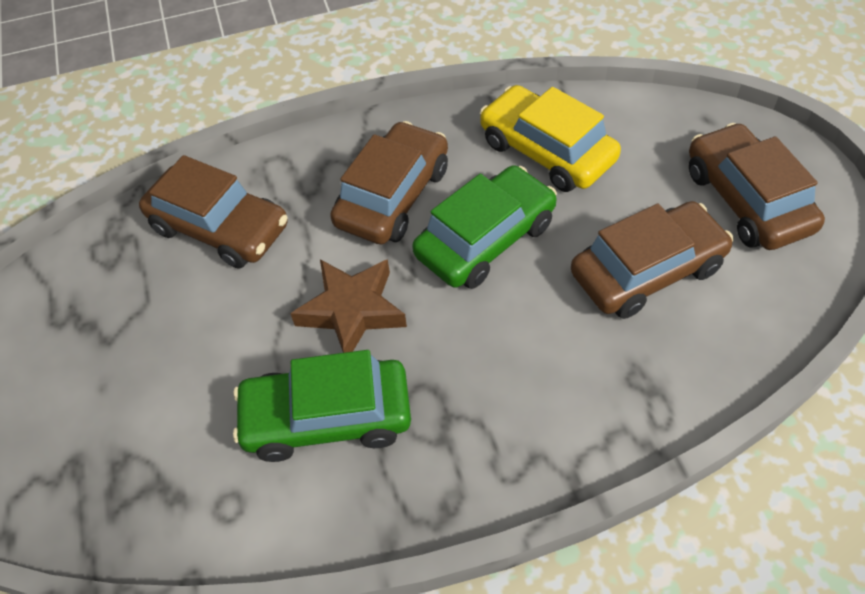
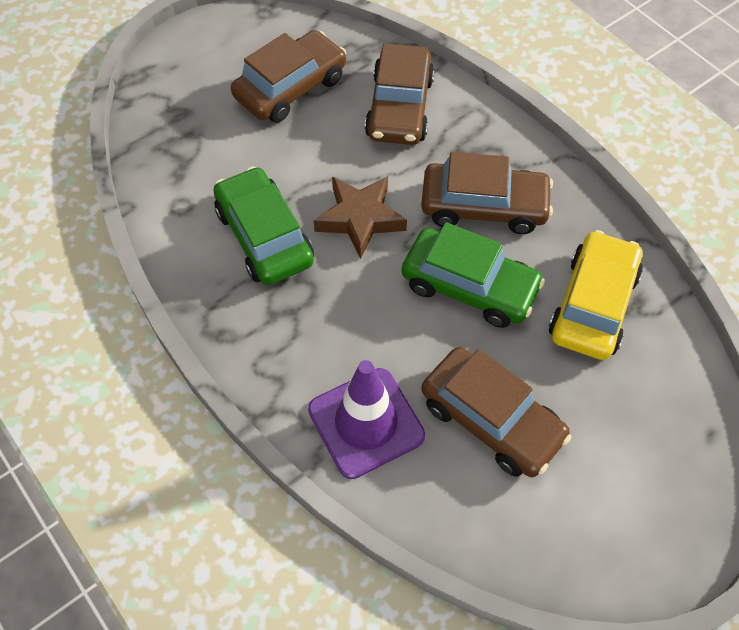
camera: 65 degrees right, 5 degrees up
brown car [689,123,825,250] -> brown car moved to [231,30,346,123]
none -> purple traffic cone [308,360,425,479]

